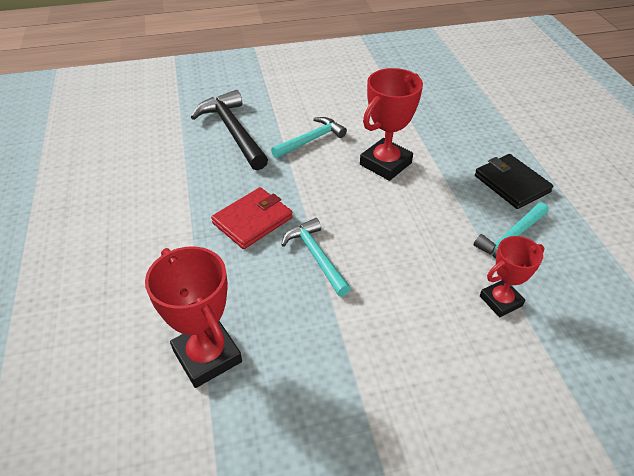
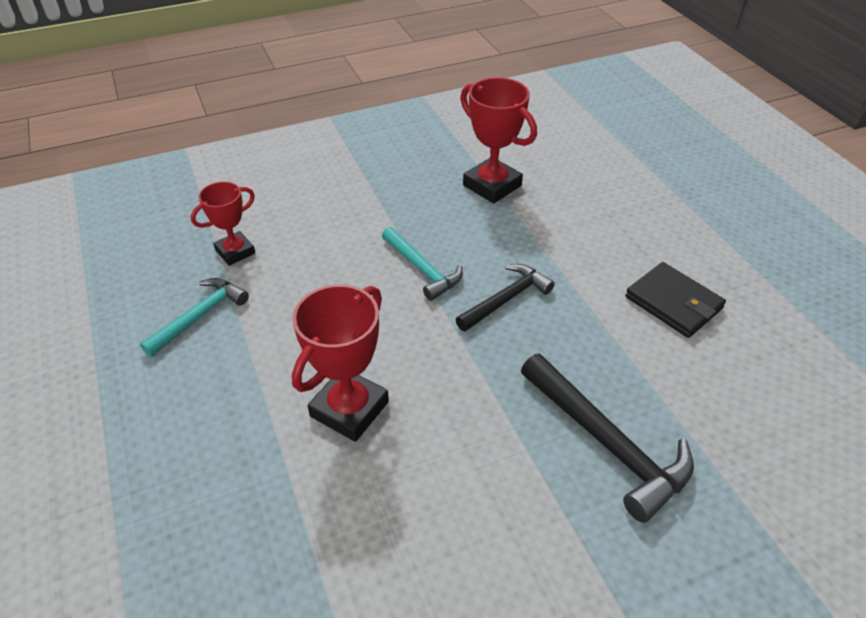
camera: 170 degrees right, 0 degrees up
red wallet [211,187,293,249] -> black hammer [456,264,555,332]
turquoise hammer [271,117,347,158] -> none
black wallet [475,154,553,209] -> black wallet moved to [625,262,726,338]

